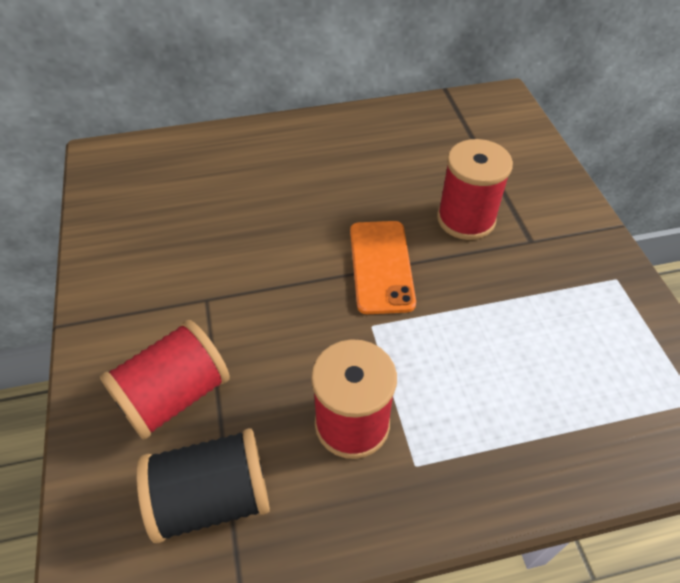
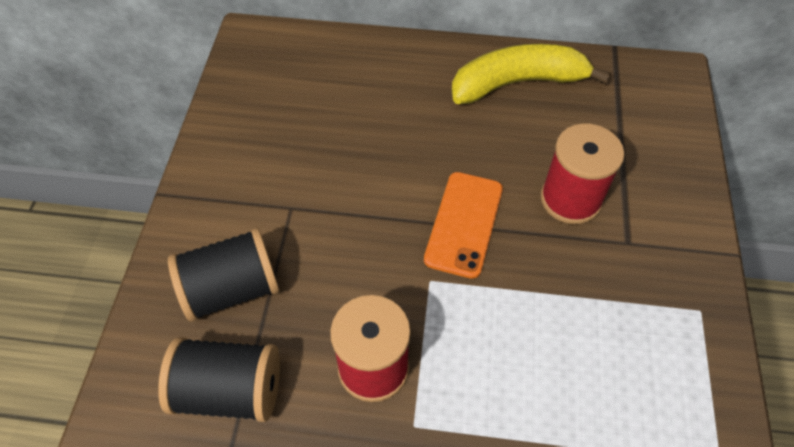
camera: 20 degrees right, 5 degrees up
red spool [100,320,230,440] -> black spool [168,228,279,322]
none -> yellow banana [452,44,611,104]

